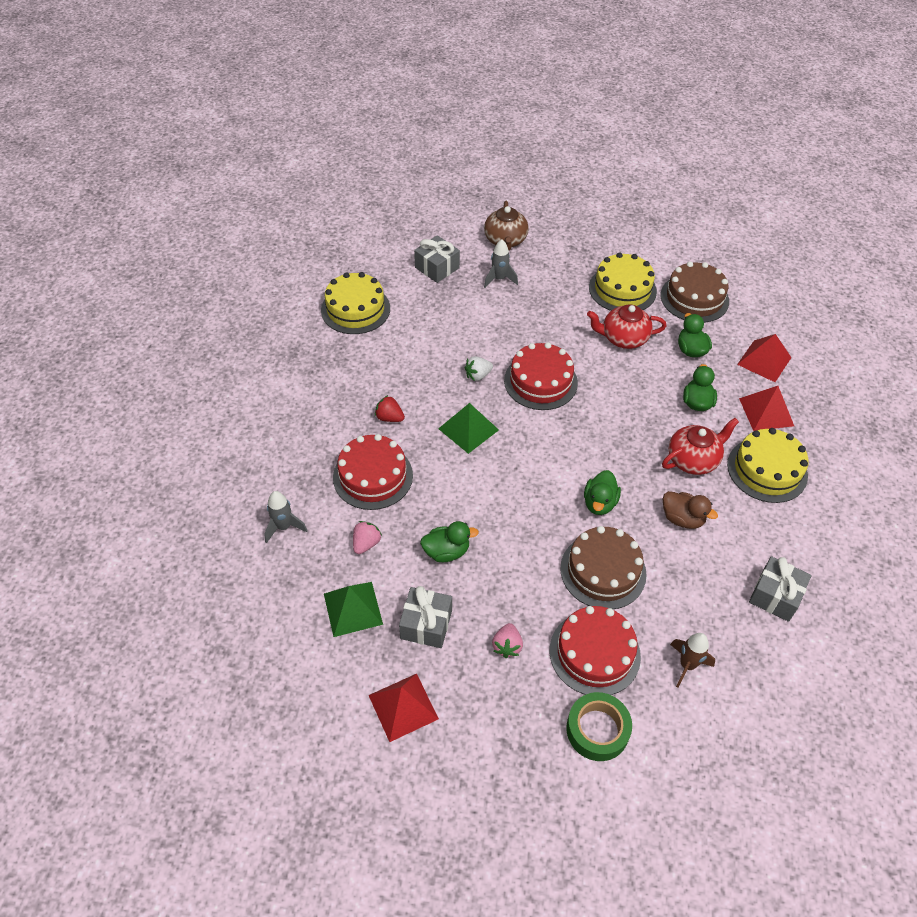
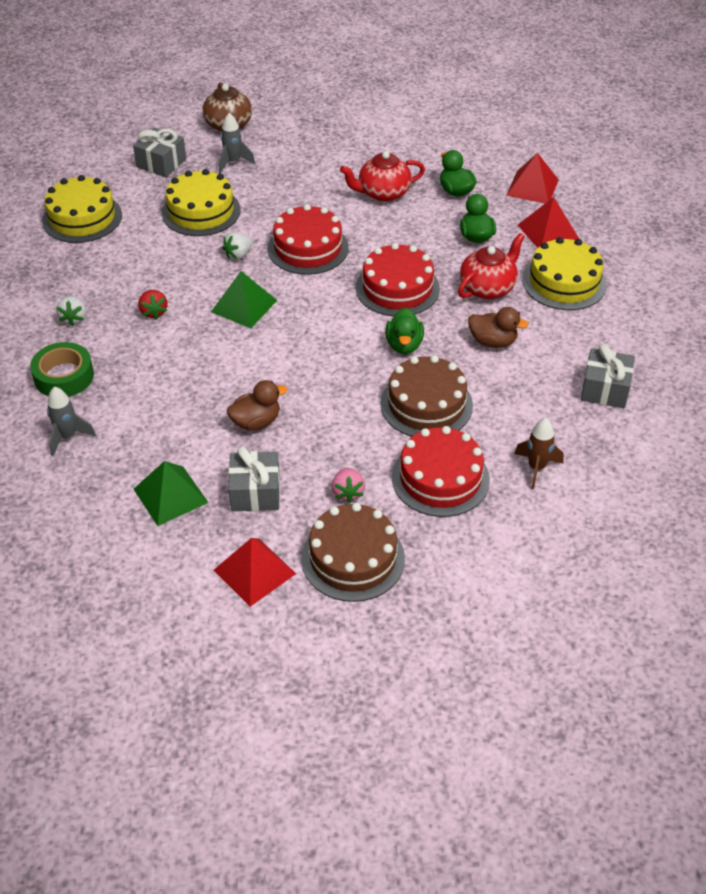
camera: 15 degrees left, 5 degrees down
red cake [333,434,413,510] -> red cake moved to [356,243,440,317]
pink strawberry [353,521,382,554] -> none
red strawberry [375,395,405,422] -> red strawberry turned 120 degrees counterclockwise [138,290,168,319]
green duck [420,521,479,562] -> brown duck [227,380,287,430]
green tape [566,692,632,761] -> green tape moved to [30,342,94,397]
yellow cake [589,252,657,311] -> yellow cake moved to [162,169,241,236]
brown cake [660,262,729,323] -> brown cake moved to [301,503,405,602]
none -> white strawberry [56,296,86,326]

